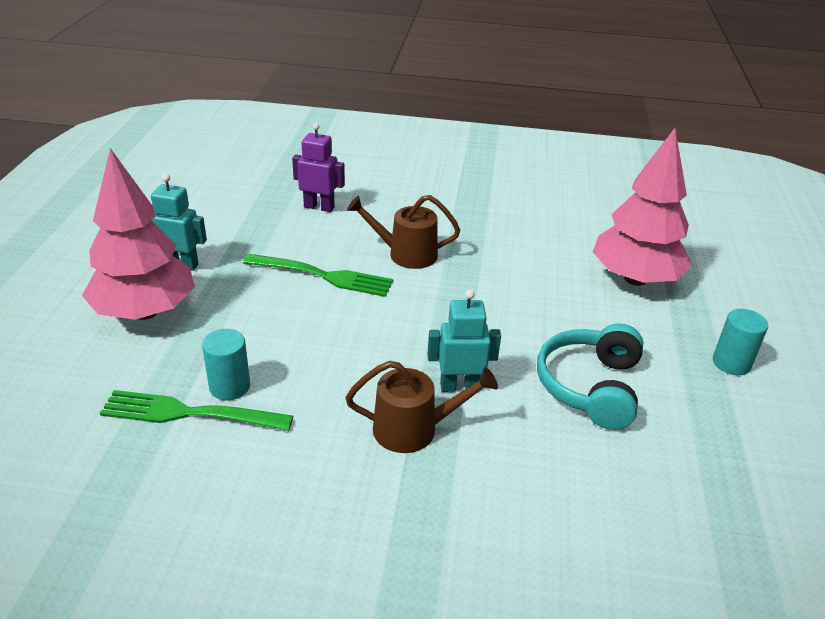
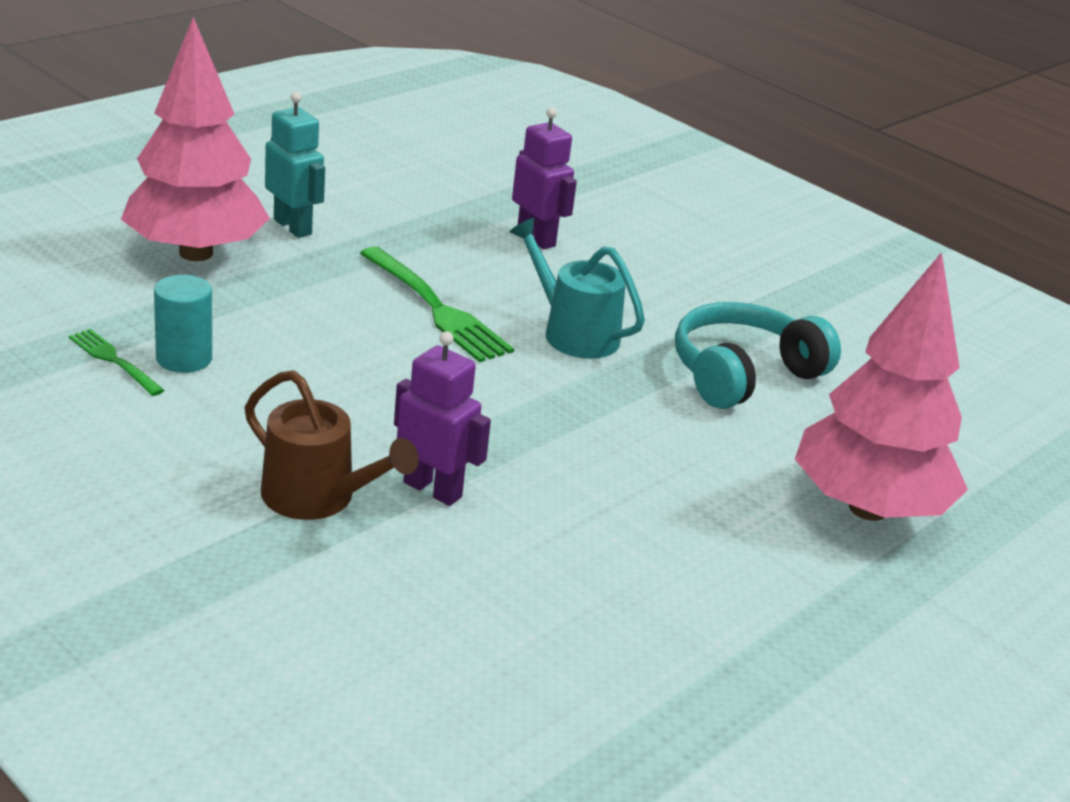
camera: 35 degrees right, 5 degrees down
green fork [100,390,293,431] -> green fork [69,329,165,396], size x0.55
brown watering can [347,195,460,269] -> turquoise watering can [509,218,645,359]
turquoise robot [427,290,501,392] -> purple robot [394,331,491,506]
turquoise headphones [537,323,643,430] -> turquoise headphones moved to [675,302,841,409]
turquoise cylinder [713,309,768,375] -> none

